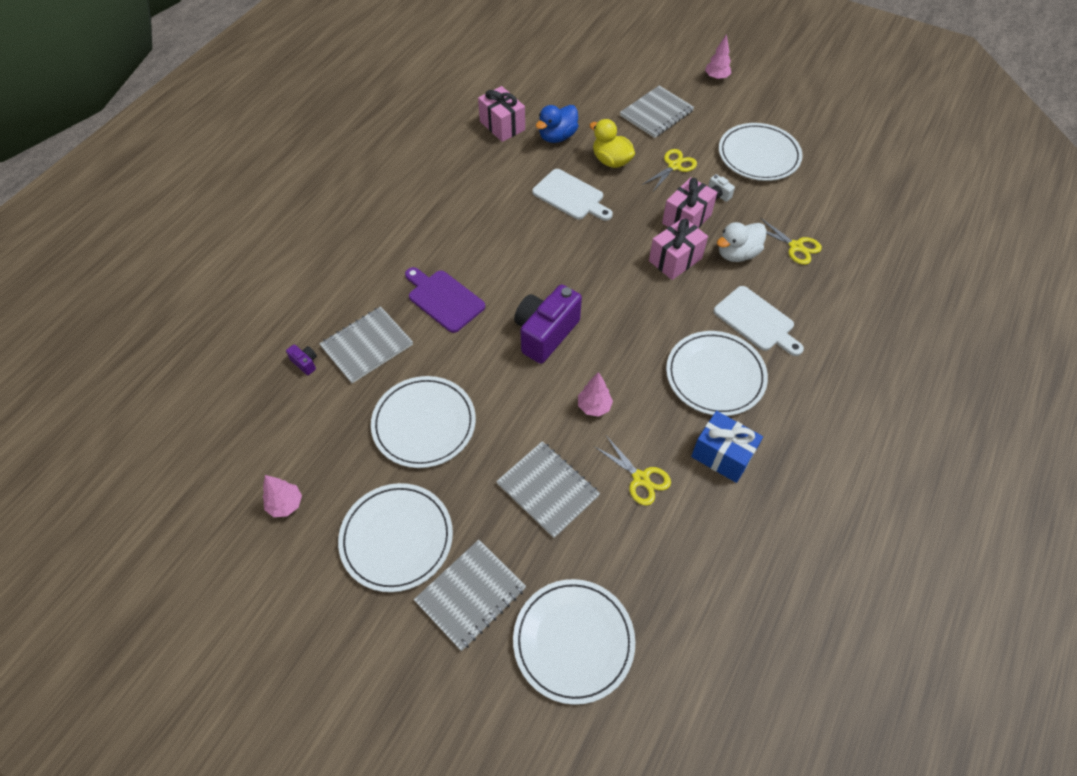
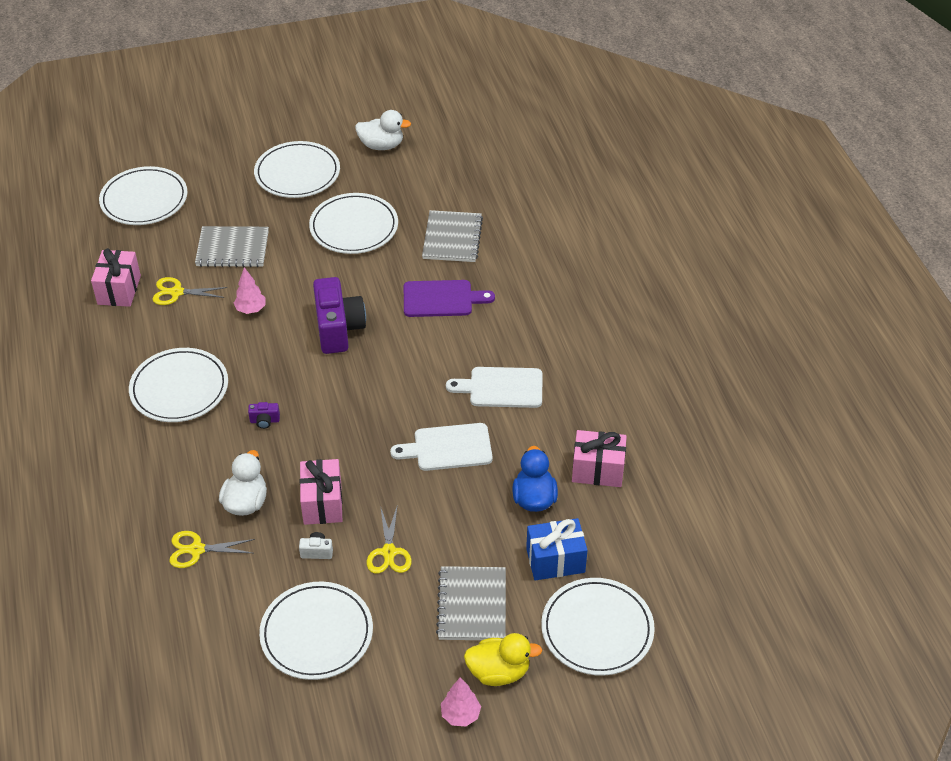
camera: 135 degrees right, 10 degrees down
pink tree [263,475,302,517] -> white duck [355,110,411,150]
purple camera [286,344,317,375] -> purple camera moved to [248,402,280,429]
grey notebook [414,540,526,651] -> none
yellow duck [590,119,635,168] -> yellow duck moved to [464,633,542,686]
pink gift [649,218,708,280] -> pink gift moved to [91,248,141,307]
blue gift [691,411,763,483] -> blue gift moved to [526,518,587,580]
white cutting board [714,286,804,356] -> white cutting board moved to [446,367,542,408]
none -> white plate [541,578,655,676]

